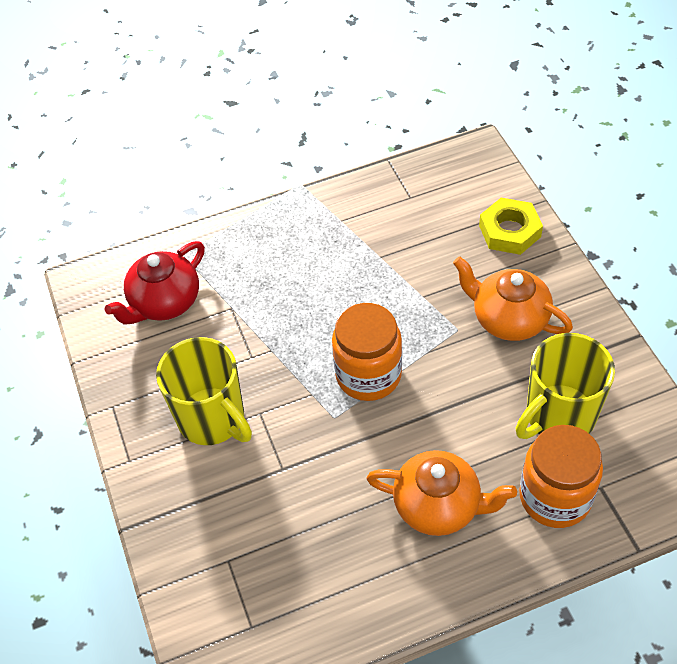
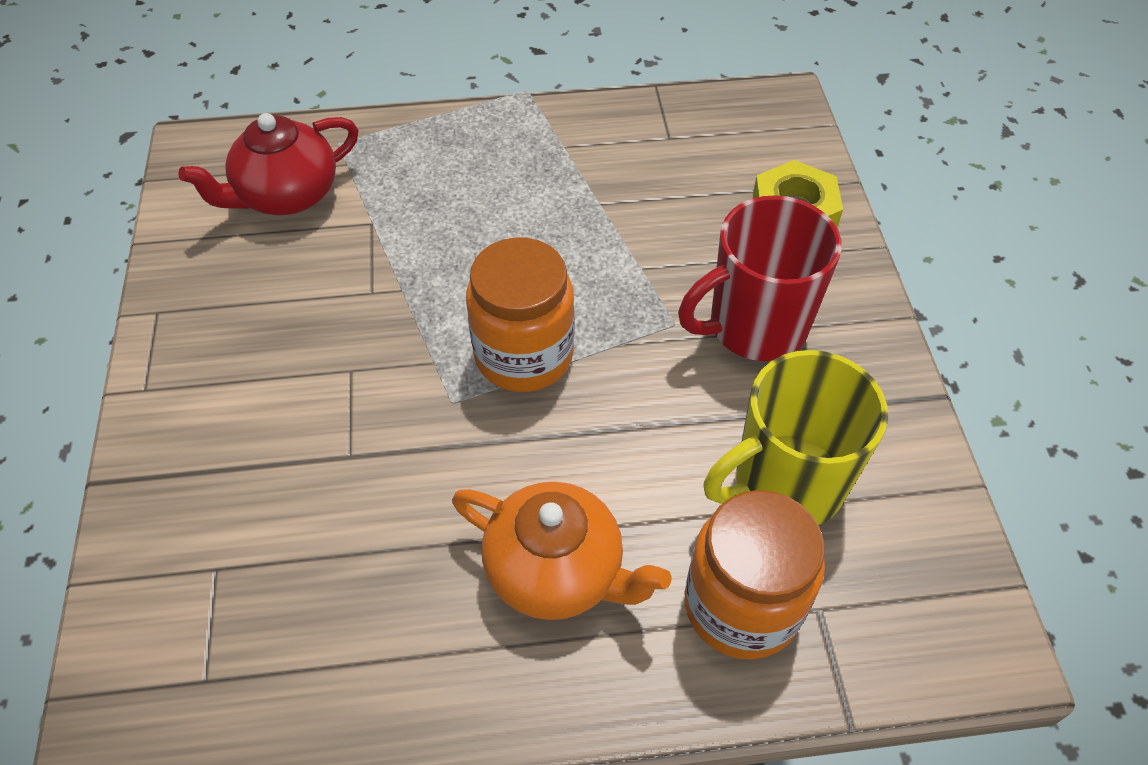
camera: 10 degrees right, 0 degrees up
yellow mug [156,337,252,445] -> none
orange teapot [453,256,573,341] -> red mug [678,195,842,361]

